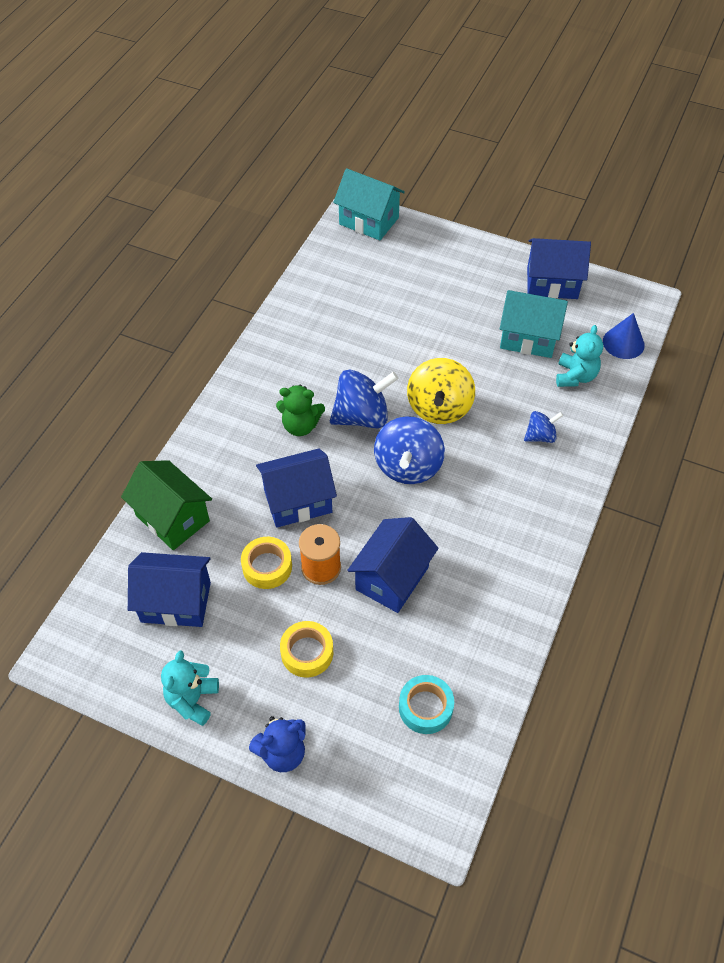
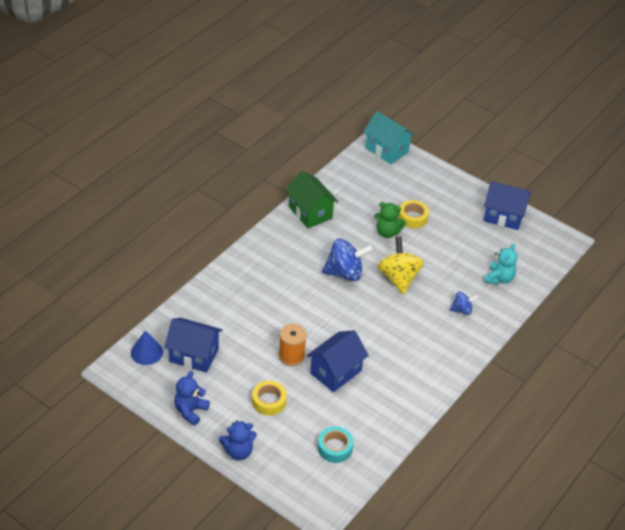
camera: 10 degrees right, 10 degrees down
green house [121,460,212,550] -> green house moved to [285,171,338,228]
turquoise teddy bear [161,650,219,726] -> blue teddy bear [174,371,210,426]
yellow tape [241,537,292,589] -> yellow tape moved to [398,200,429,228]
blue house [256,449,337,528] -> none
green teddy bear [276,385,325,436] -> green teddy bear moved to [375,202,406,238]
blue spinning top [374,416,445,484] -> none
yellow spinning top [407,358,475,424] -> yellow spinning top turned 150 degrees clockwise [377,237,424,294]
turquoise house [500,290,568,358] -> none
blue cone [603,313,645,359] -> blue cone moved to [131,330,163,365]

